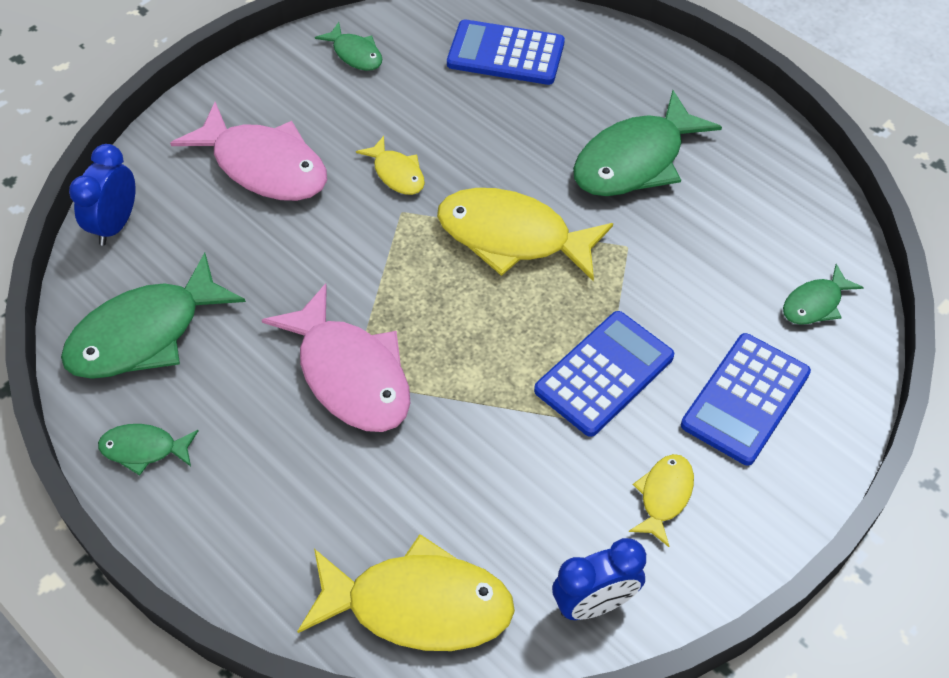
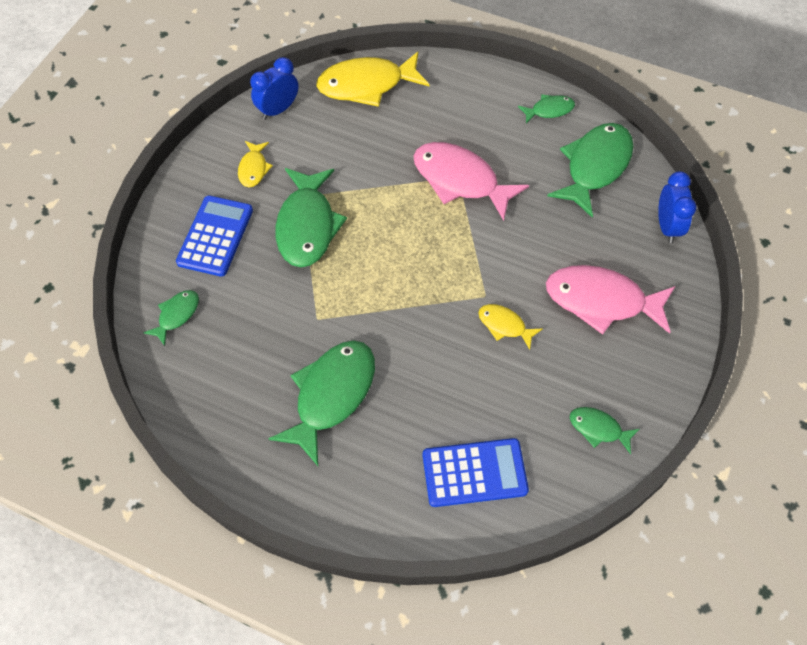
camera: 160 degrees right, 5 degrees up
yellow fish [437,188,613,281] -> none
blue calculator [534,311,674,437] -> green fish [275,168,347,267]

